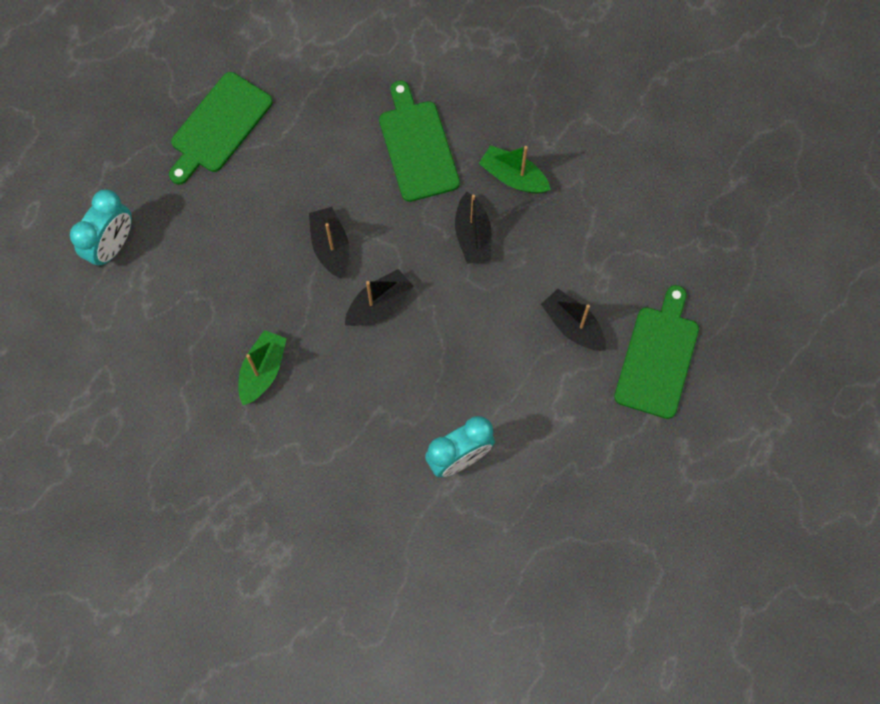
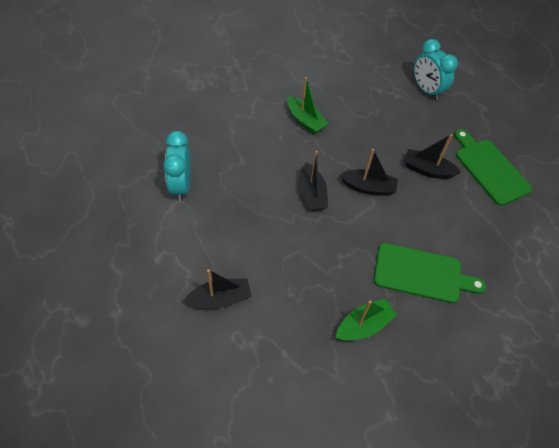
camera: 115 degrees right, 15 degrees down
black boat [455,192,491,264] -> black boat moved to [404,134,461,179]
green cutting board [614,285,699,419] -> none

